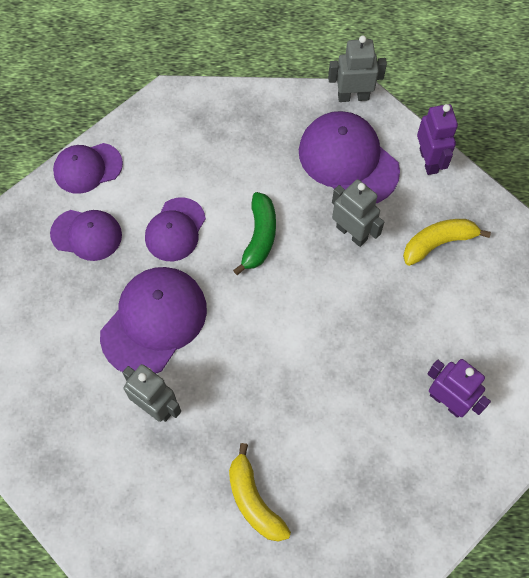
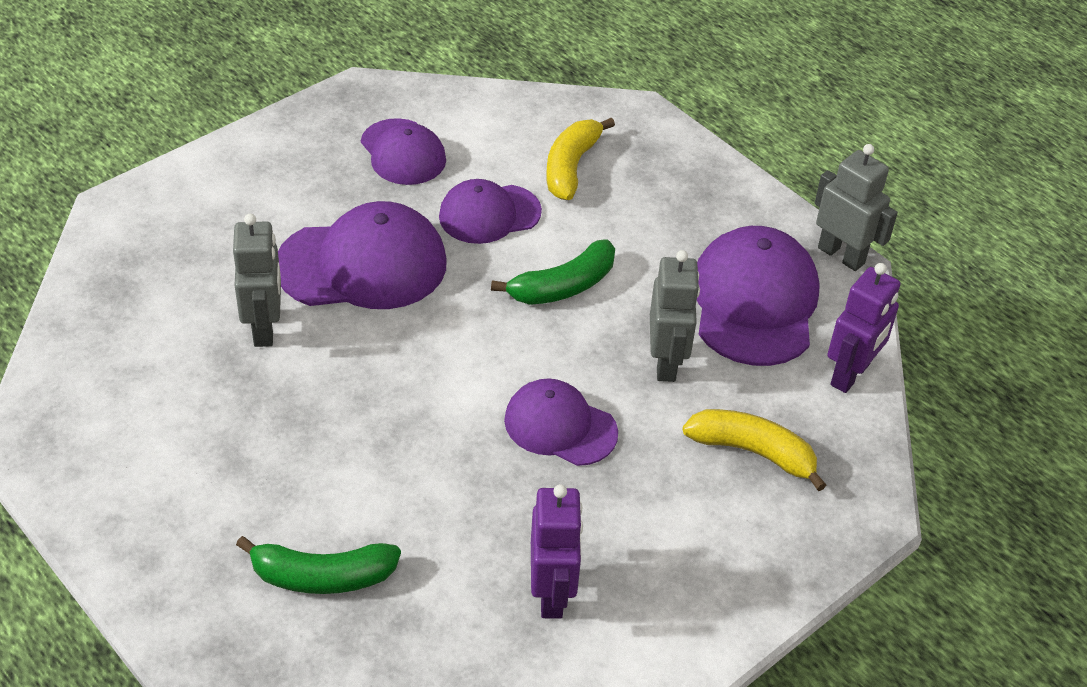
camera: 45 degrees right, 20 degrees down
purple cap [53,143,123,194] -> purple cap moved to [504,378,618,466]
yellow banana [229,443,291,542] -> yellow banana moved to [546,118,615,200]
none -> green banana [236,536,401,594]

